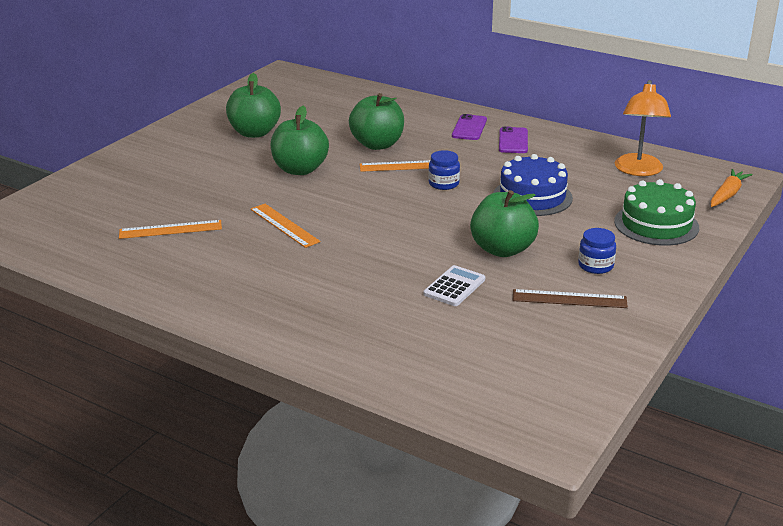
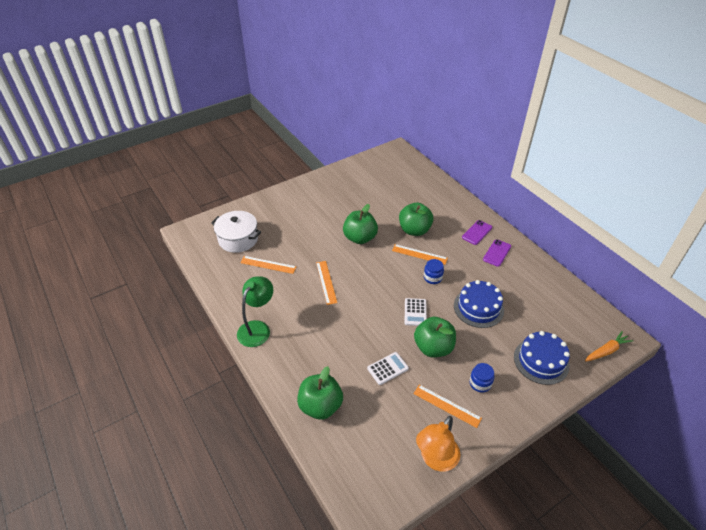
camera: 25 degrees right, 15 degrees up
green apple [226,73,281,138] -> green apple moved to [297,366,343,420]
brown ruler [513,289,628,308] -> orange ruler [413,385,482,428]
green cake [614,179,699,246] -> blue cake [514,331,570,385]
orange lamp [615,80,671,176] -> orange lamp moved to [416,416,460,472]
none -> white pot [211,211,261,253]
none -> green lamp [237,276,273,347]
none -> white calculator [405,298,427,326]

